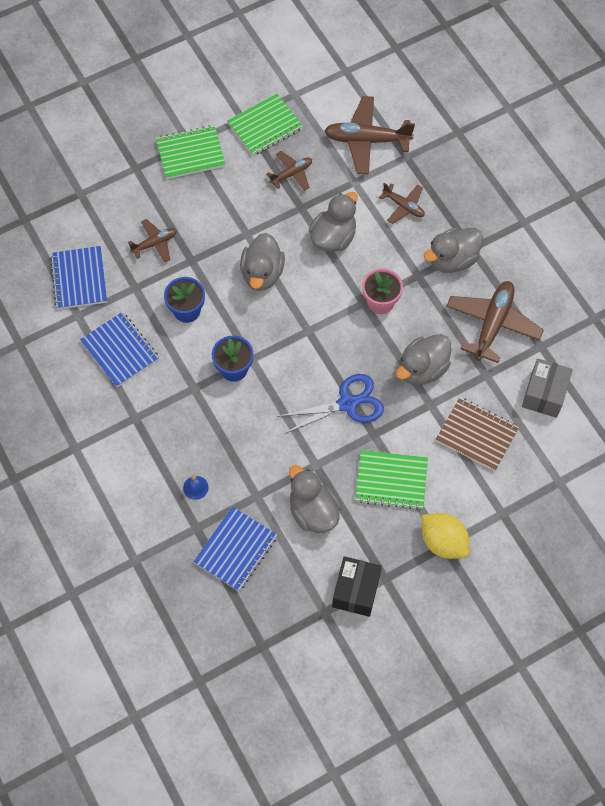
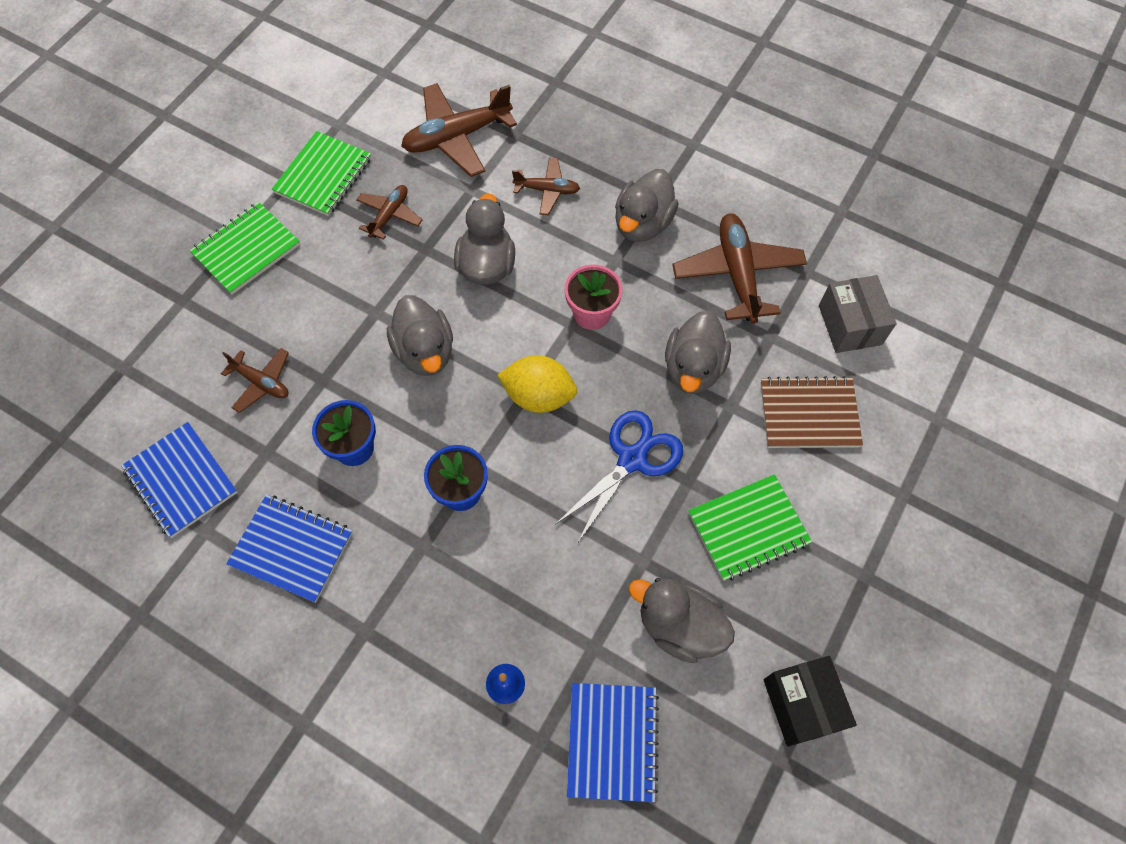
camera: 30 degrees left, 0 degrees up
brown plane [128,219,177,262] -> brown plane turned 90 degrees clockwise [221,348,289,413]
yellow lemon [422,513,470,559] -> yellow lemon moved to [497,355,577,413]

